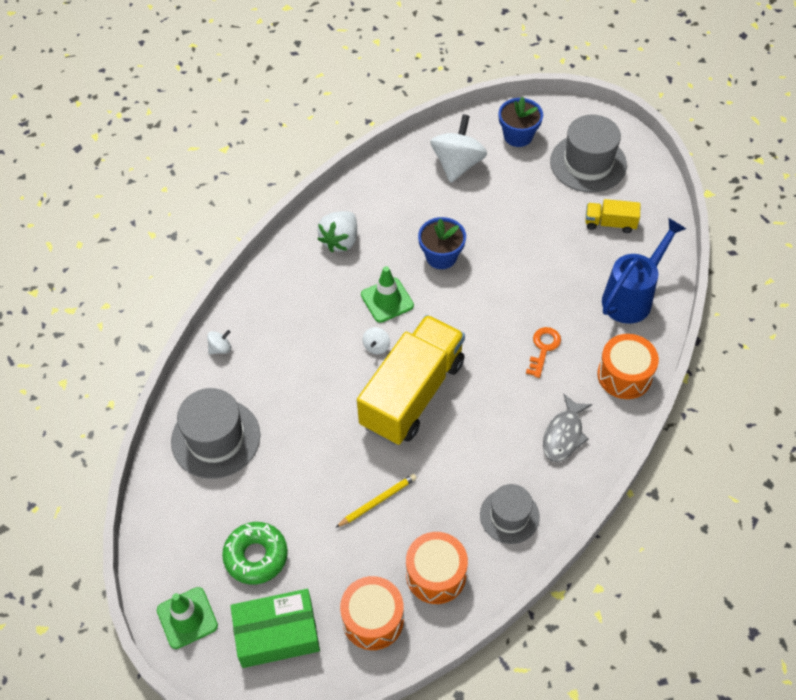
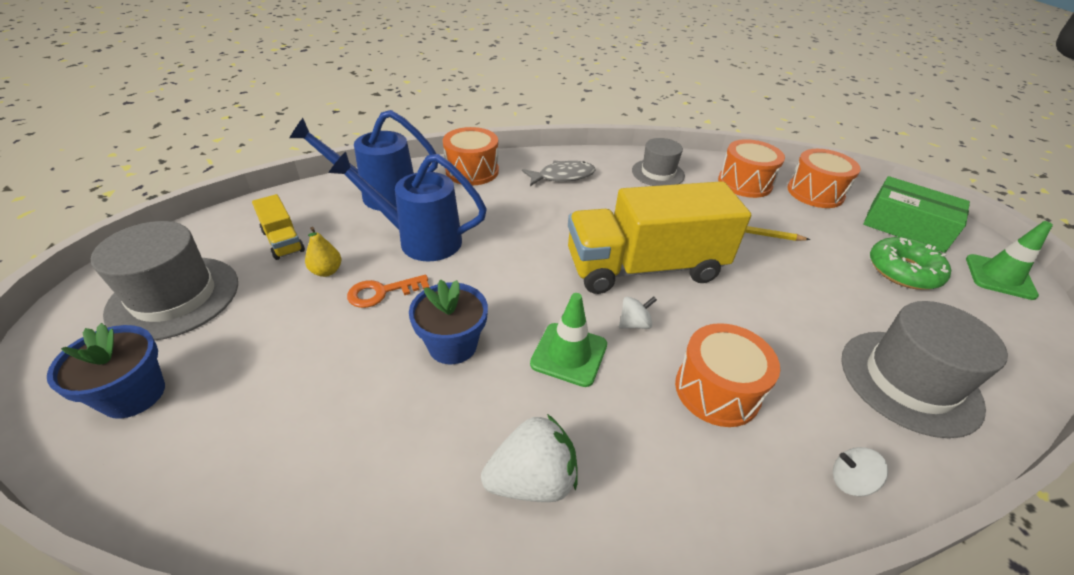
camera: 135 degrees left, 15 degrees down
white spinning top [430,114,487,183] -> none
orange key [526,327,561,378] -> orange key moved to [347,275,429,308]
none -> yellow pear [305,227,341,277]
none -> blue watering can [329,152,487,261]
none -> orange drum [675,323,780,427]

